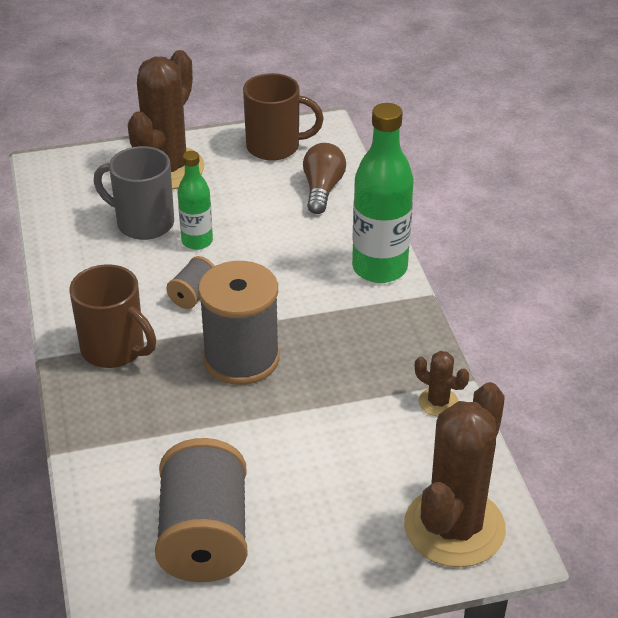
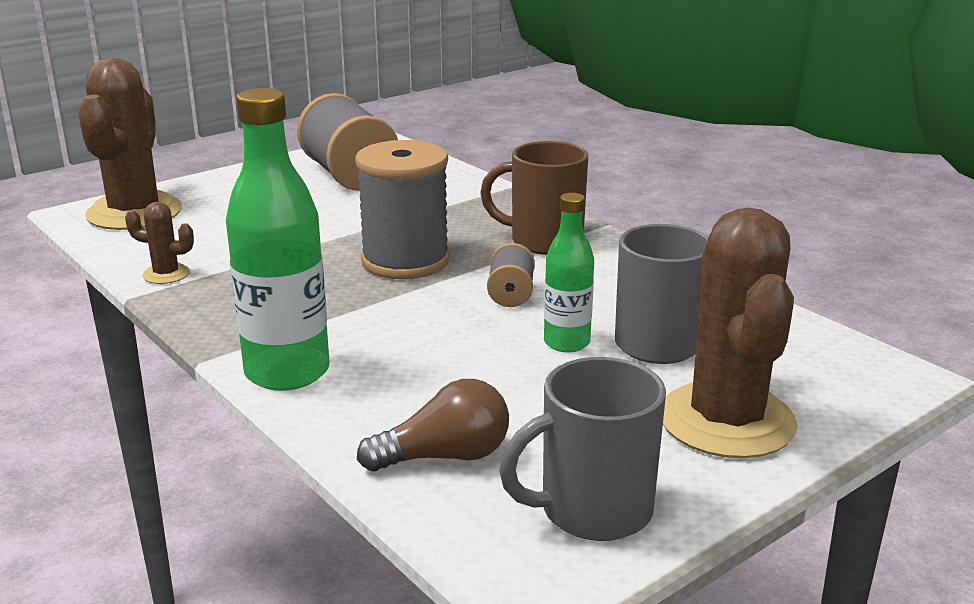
camera: 155 degrees right, 15 degrees down
brown mug [243,73,324,161] -> grey mug [499,357,666,541]
brown light bulb [303,143,346,214] -> brown light bulb turned 90 degrees counterclockwise [357,379,509,471]

